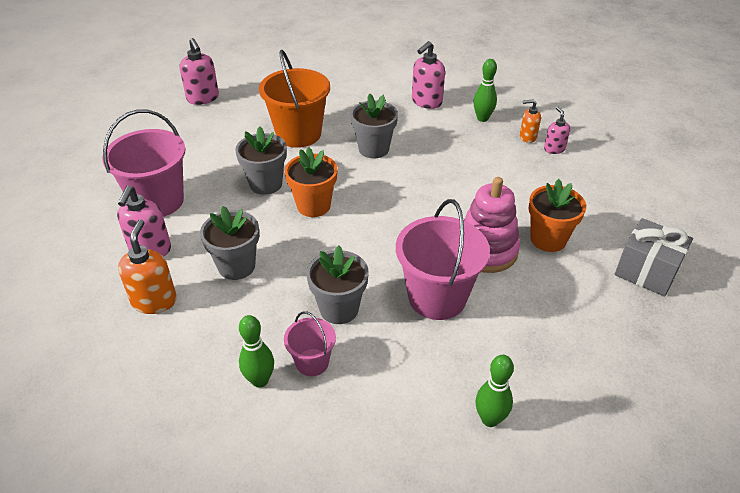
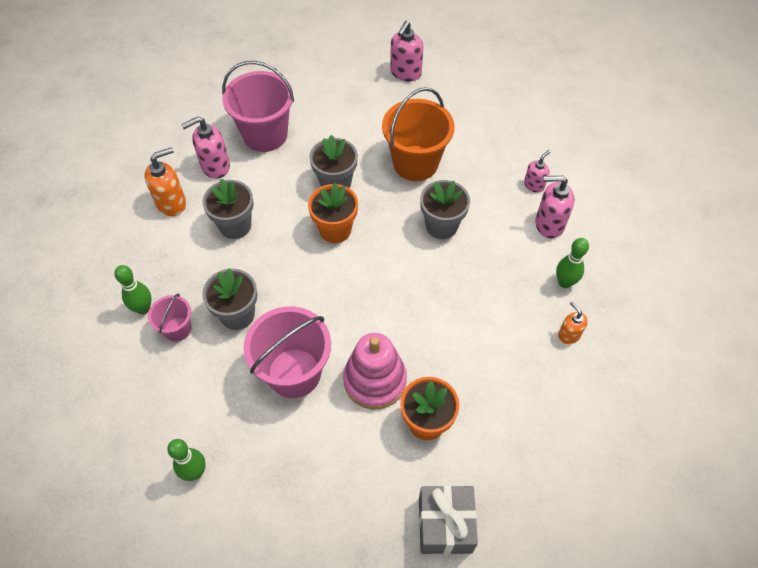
camera: 55 degrees right, 15 degrees up
pink soap dispenser [544,106,570,154] -> pink soap dispenser moved to [524,150,550,193]

